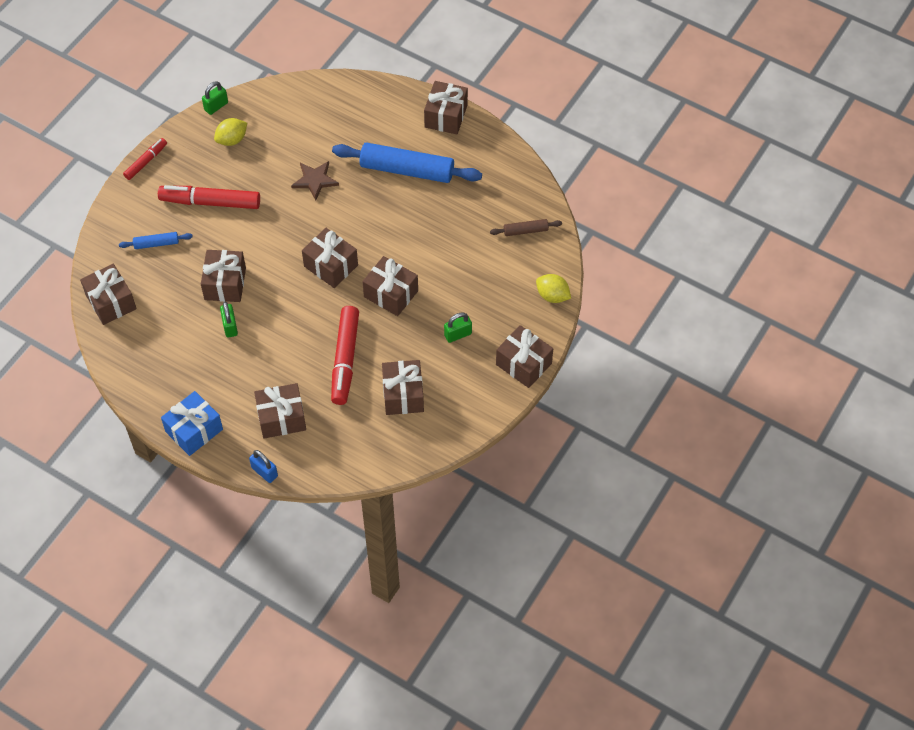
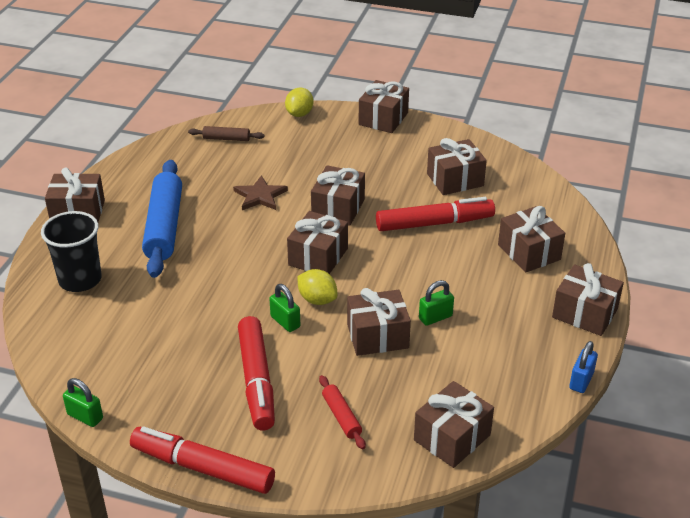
camera: 105 degrees left, 20 degrees down
blue rolling pin [119,232,193,249] -> red rolling pin [319,375,366,449]
red marker [123,138,167,180] -> red marker [130,426,275,494], size x1.77
blue gift [161,391,223,456] -> brown gift [552,263,624,336]
yellow lemon [214,118,247,146] -> yellow lemon moved to [297,269,338,305]
blue padlock [249,450,278,483] -> blue padlock moved to [569,341,598,393]
brown star [291,161,339,200] -> brown star moved to [233,175,288,210]
green padlock [444,313,472,343] -> green padlock moved to [269,284,300,332]
brown rolling pin [490,219,562,236] -> brown rolling pin turned 60 degrees counterclockwise [188,126,264,141]
none -> black cup [41,211,102,292]

